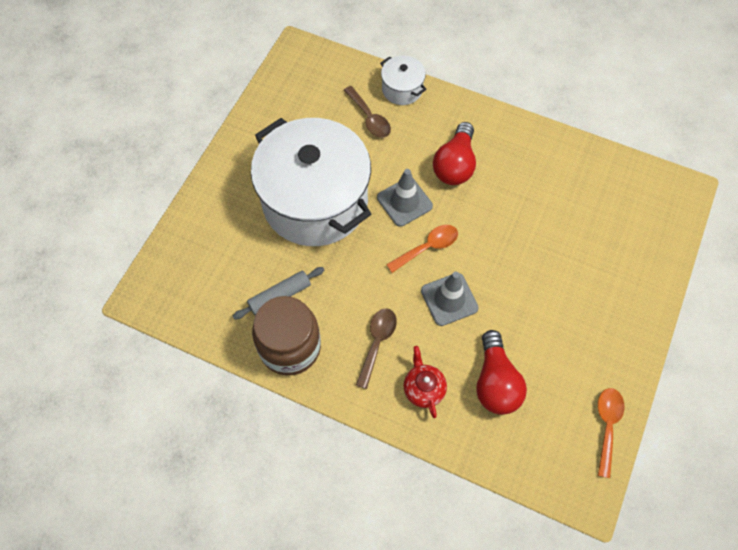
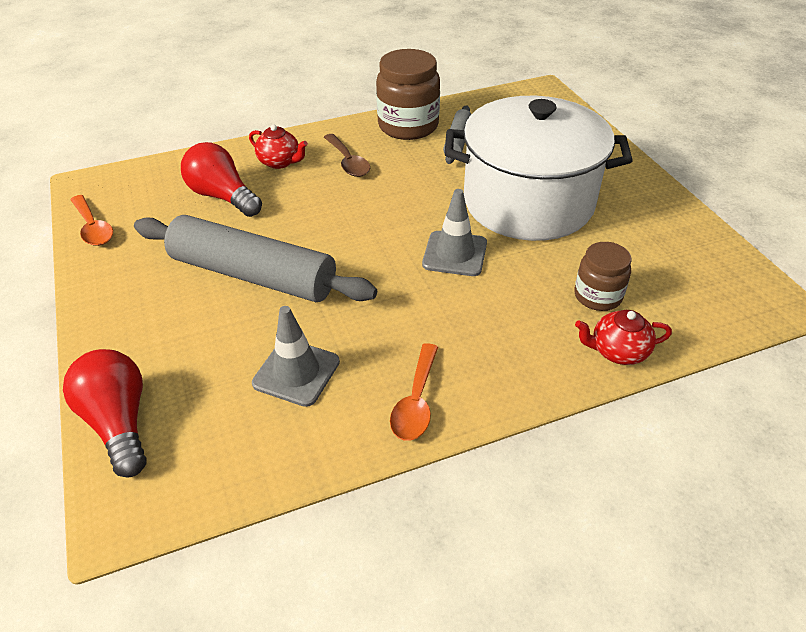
camera: 135 degrees right, 20 degrees down
brown spoon [344,86,391,138] -> brown jar [575,242,631,311]
white pot [380,56,427,105] -> red teapot [575,310,672,365]
orange spoon [386,225,458,273] -> orange spoon moved to [390,343,438,441]
grey traffic cone [421,272,479,326] -> grey traffic cone moved to [252,306,340,407]
red light bulb [433,122,476,185] -> red light bulb moved to [63,349,147,478]
none -> grey rolling pin [134,215,377,302]

